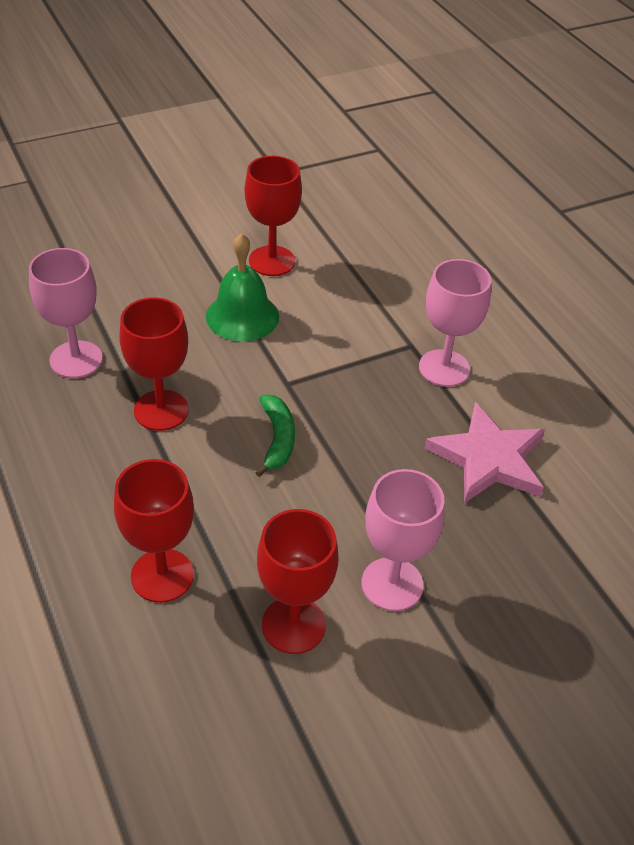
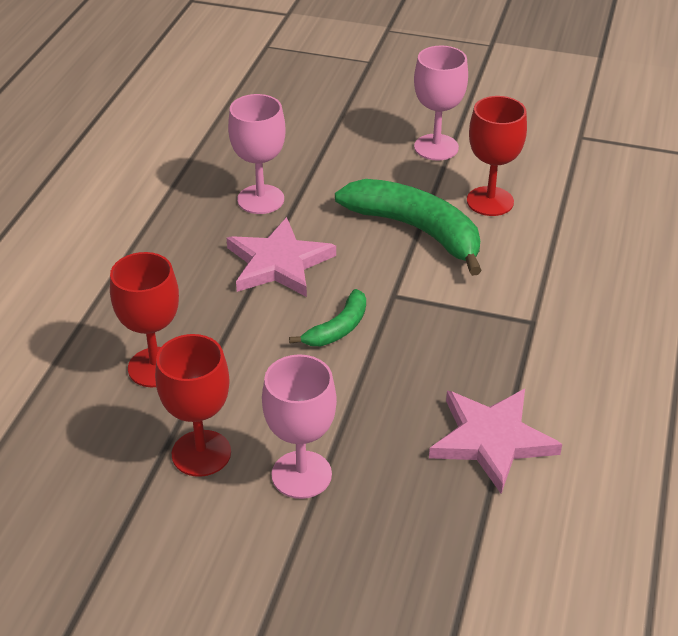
camera: 45 degrees right, 5 degrees down
red goblet [119,297,188,431] -> pink star [227,217,336,297]
green bell [206,233,279,342] -> green banana [335,179,482,276]
pink goblet [419,259,491,387] -> pink goblet moved to [414,45,468,161]

